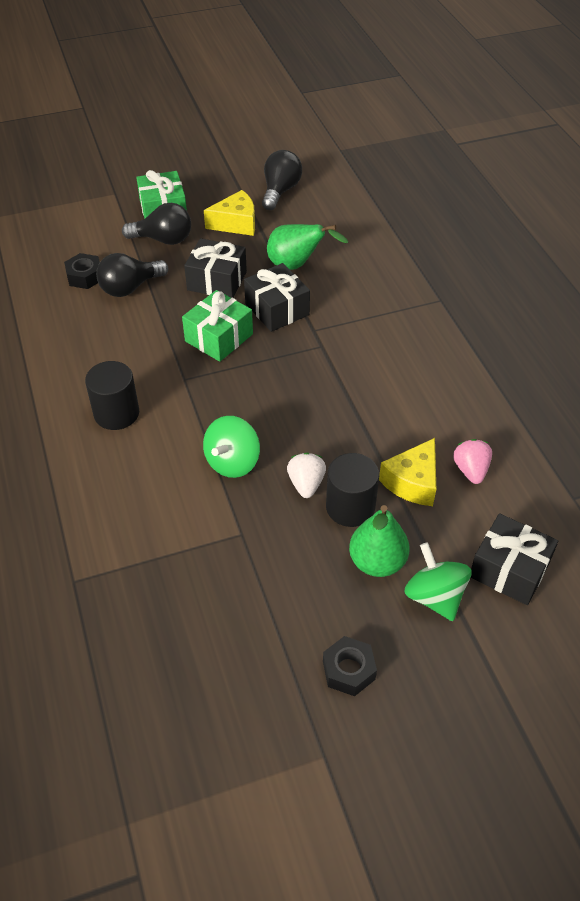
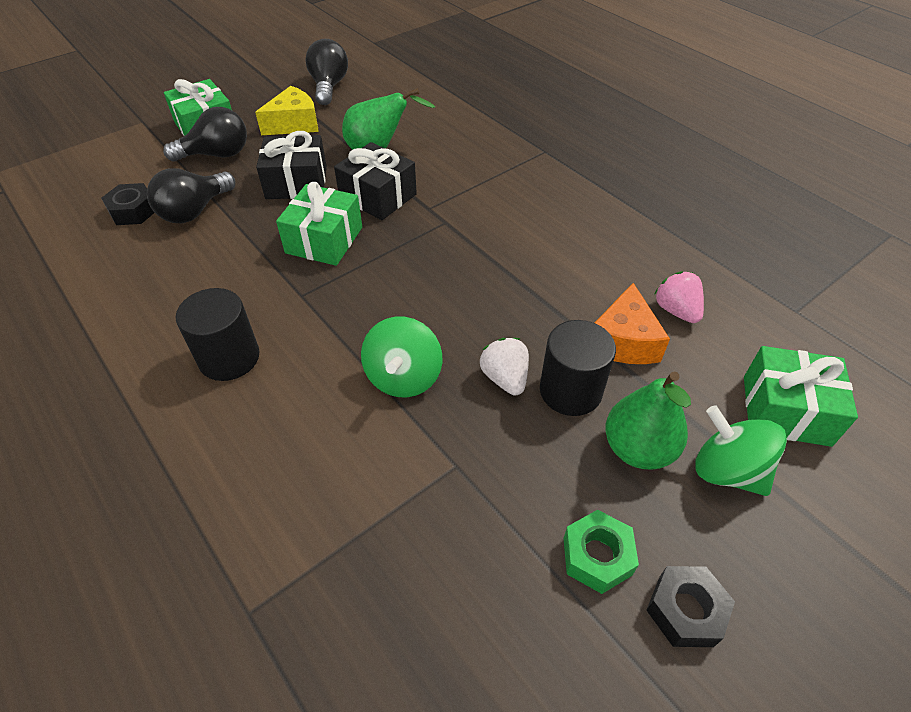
camera: 20 degrees left, 0 degrees up
yellow cheese [379,438,436,506] -> orange cheese [595,283,670,364]
black gift [471,513,558,605] -> green gift [744,346,858,447]
none -> green nut [563,510,639,594]

